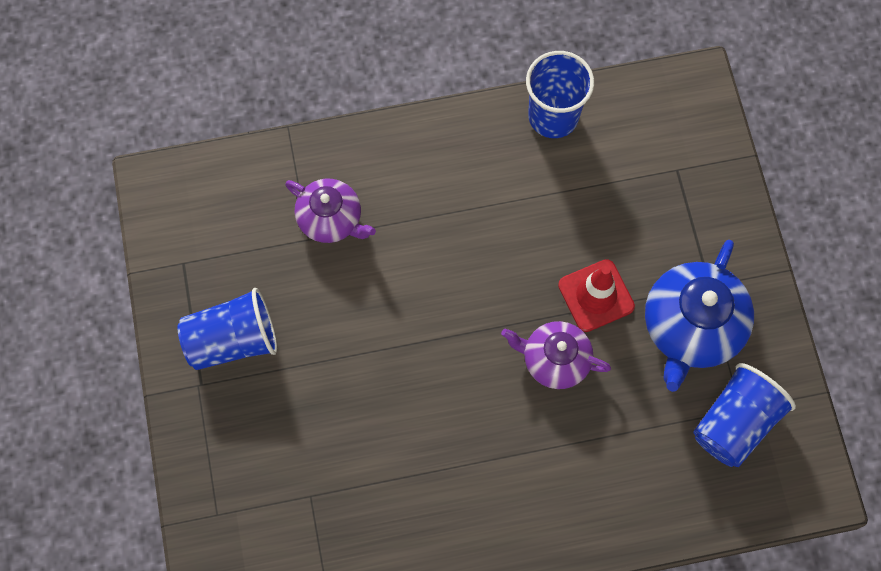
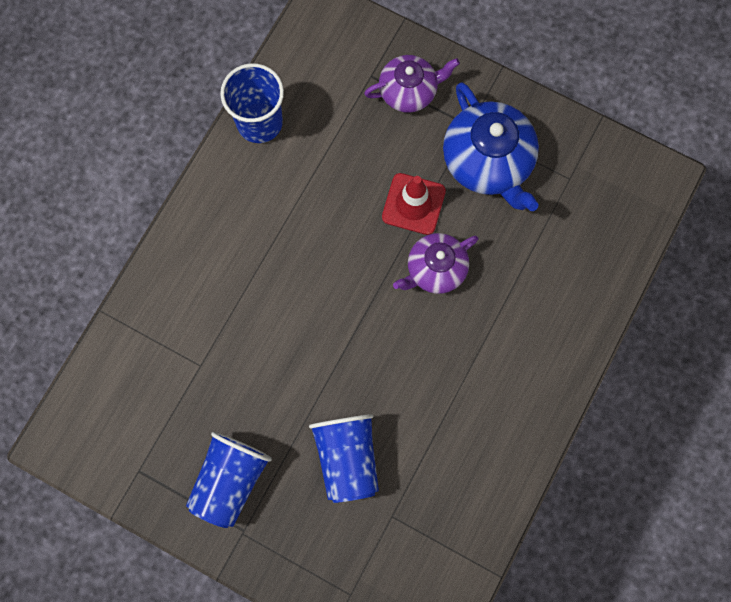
camera: 50 degrees left, 5 degrees up
purple teapot [285,179,376,243] -> purple teapot moved to [364,55,460,113]
blue cup [693,363,796,467] -> blue cup moved to [309,414,379,503]

